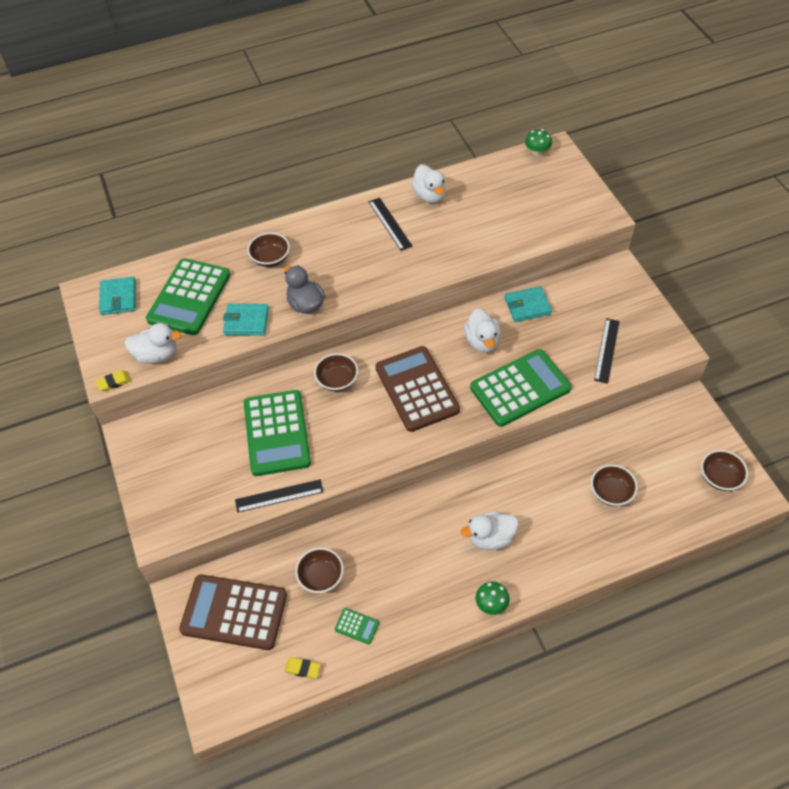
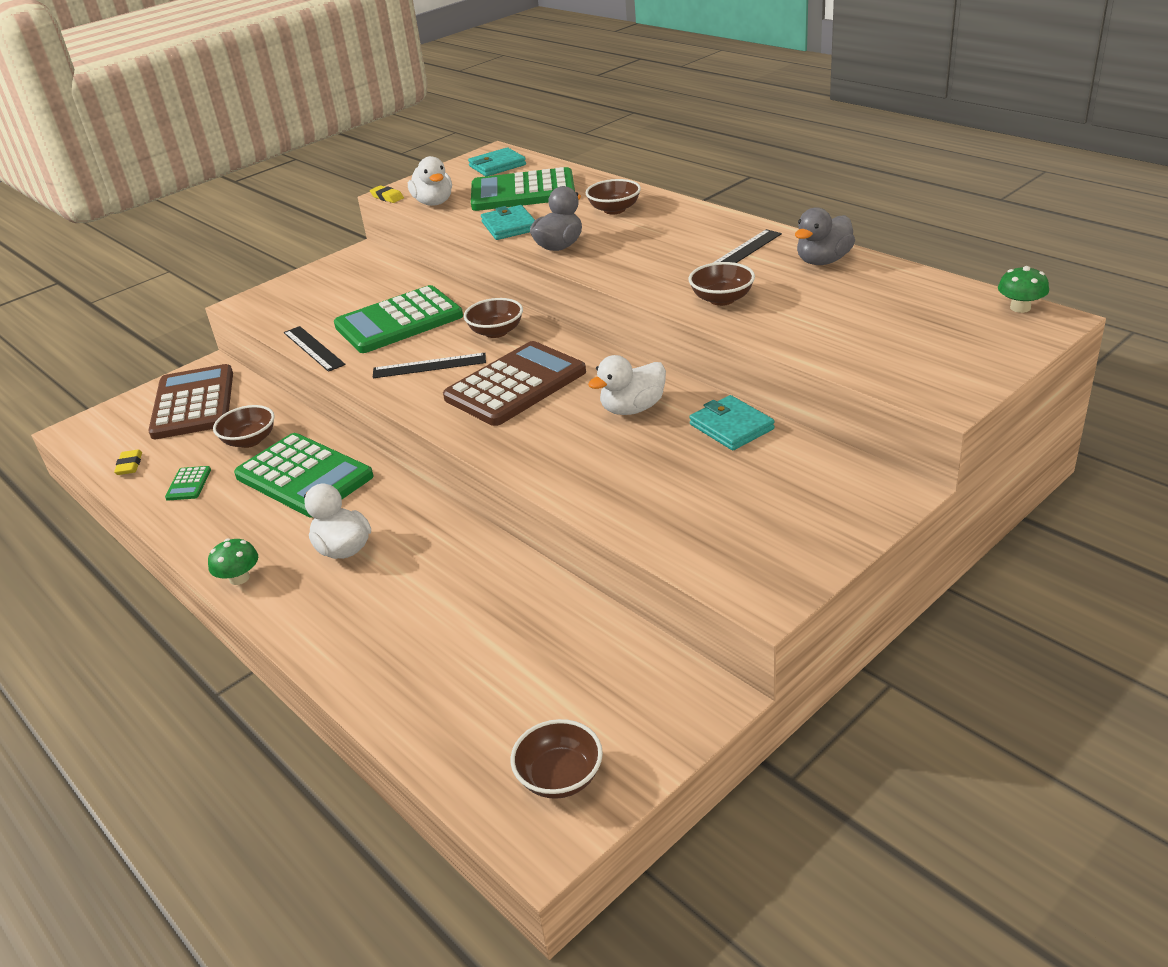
camera: 70 degrees right, 20 degrees down
white duck [411,164,446,203] -> grey duck [795,207,855,265]
green calculator [470,349,572,427] -> green calculator moved to [234,433,373,518]
brown bowl [591,465,638,506] -> brown bowl moved to [688,262,755,306]
black ruler [594,318,619,384] -> black ruler moved to [373,353,486,378]

